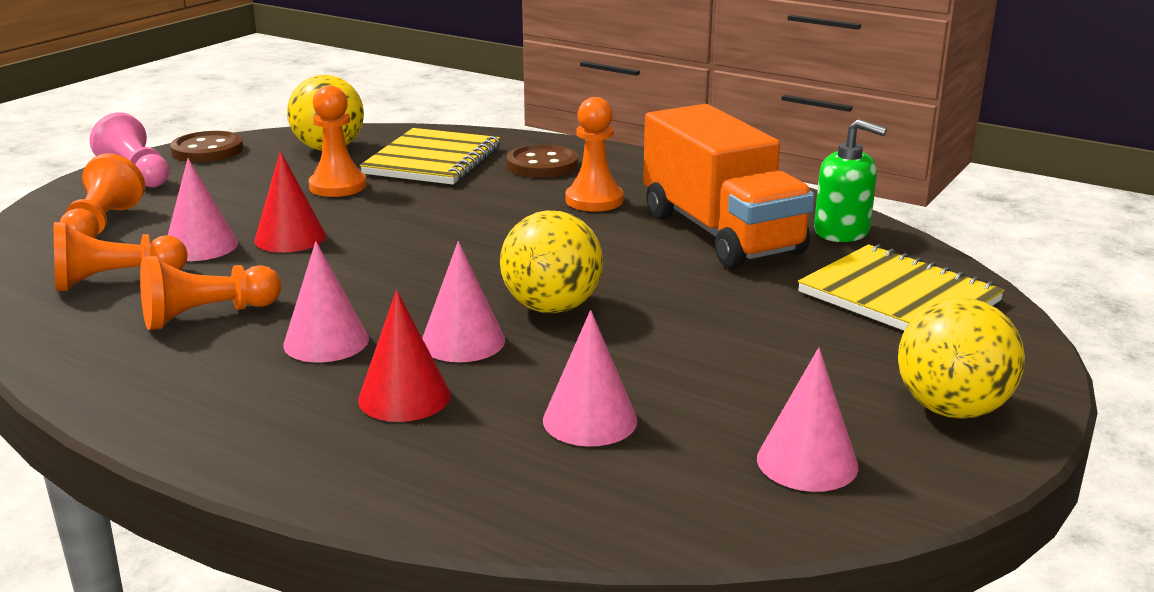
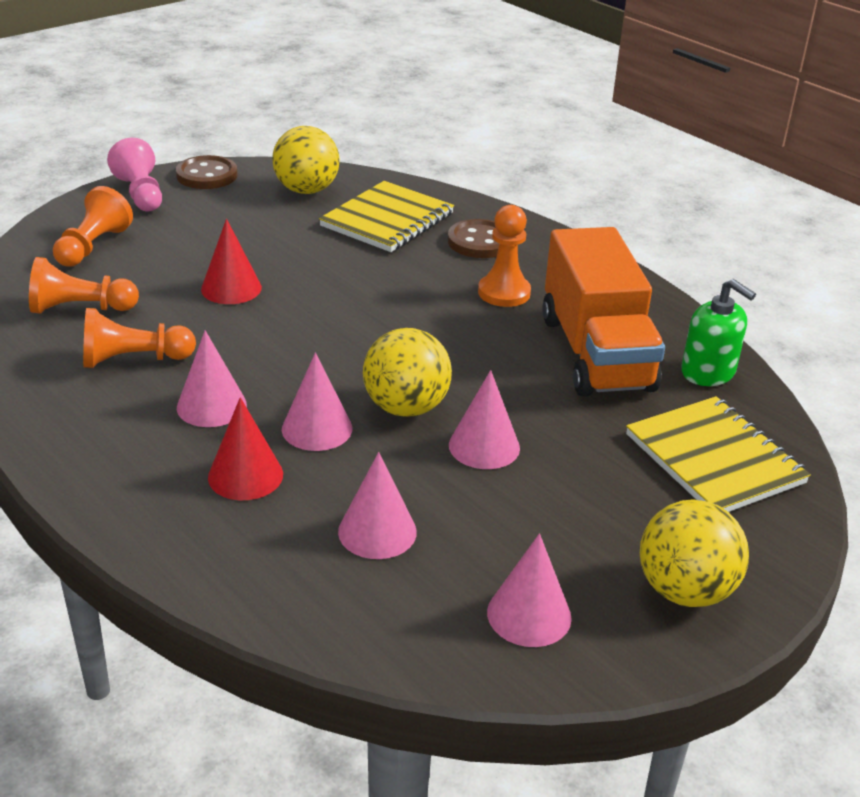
camera: 15 degrees right, 10 degrees up
pink cone [168,158,238,261] -> pink cone moved to [449,370,520,469]
orange pawn [309,86,366,197] -> none

